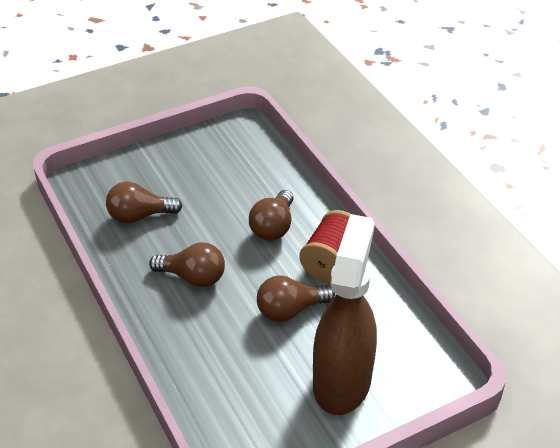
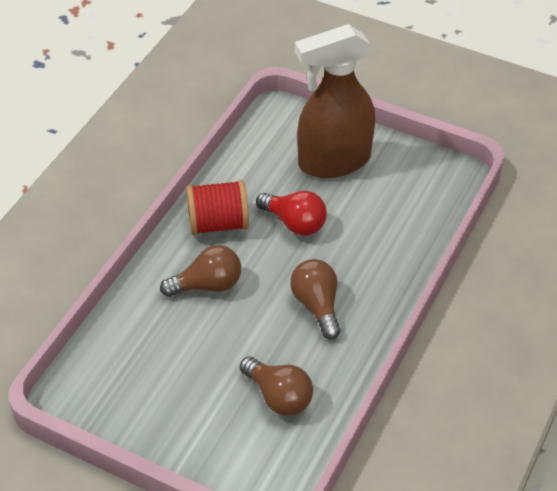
camera: 125 degrees left, 5 degrees up
brown light bulb [257,275,335,322] -> red light bulb [256,191,327,236]

